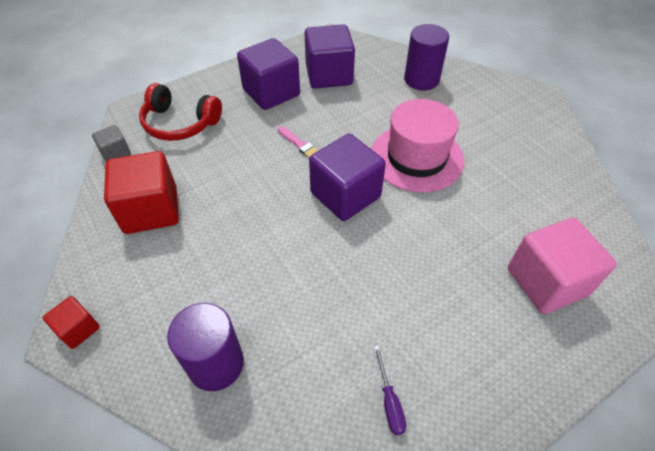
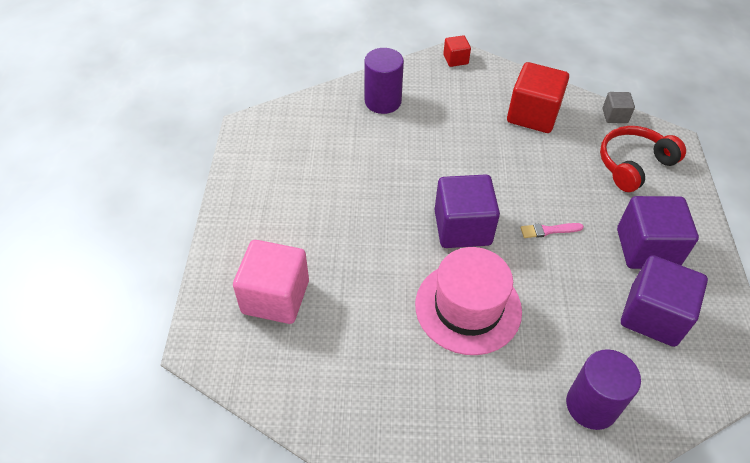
camera: 125 degrees right, 0 degrees up
purple screwdriver [374,345,406,435] -> none

